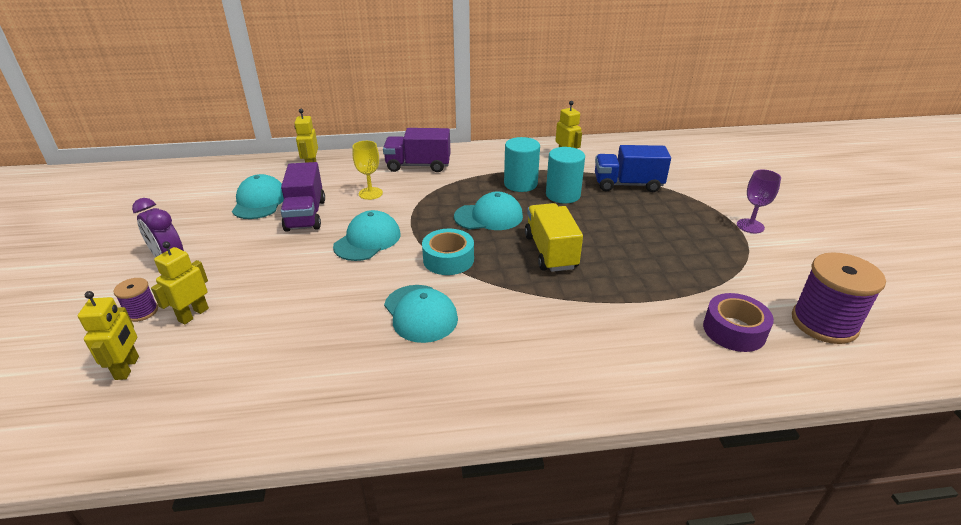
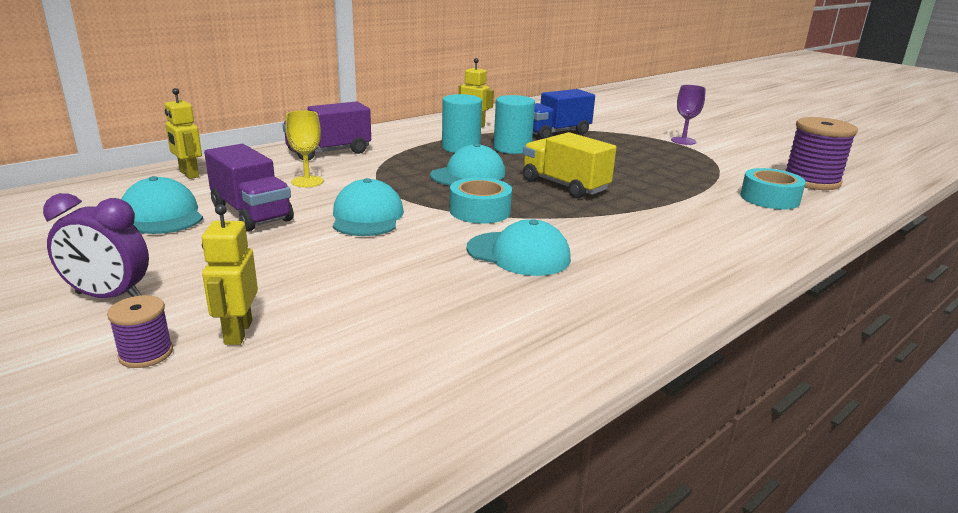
camera: 35 degrees left, 10 degrees down
yellow robot [78,291,139,380] -> none
purple tape [703,293,774,352] -> turquoise tape [740,168,806,209]

